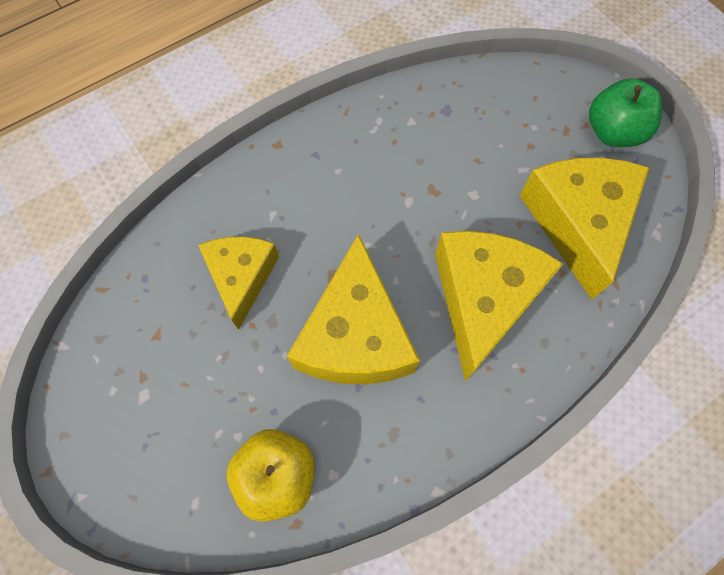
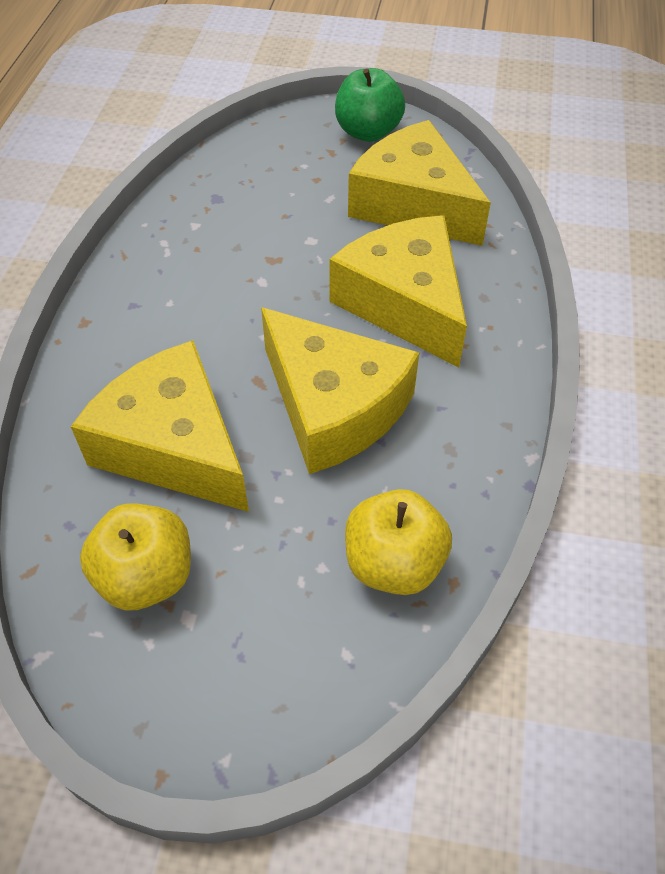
camera: 45 degrees left, 15 degrees down
yellow cheese [198,237,279,330] -> yellow cheese [71,340,249,512], size x1.56
none -> yellow apple [80,503,191,610]

